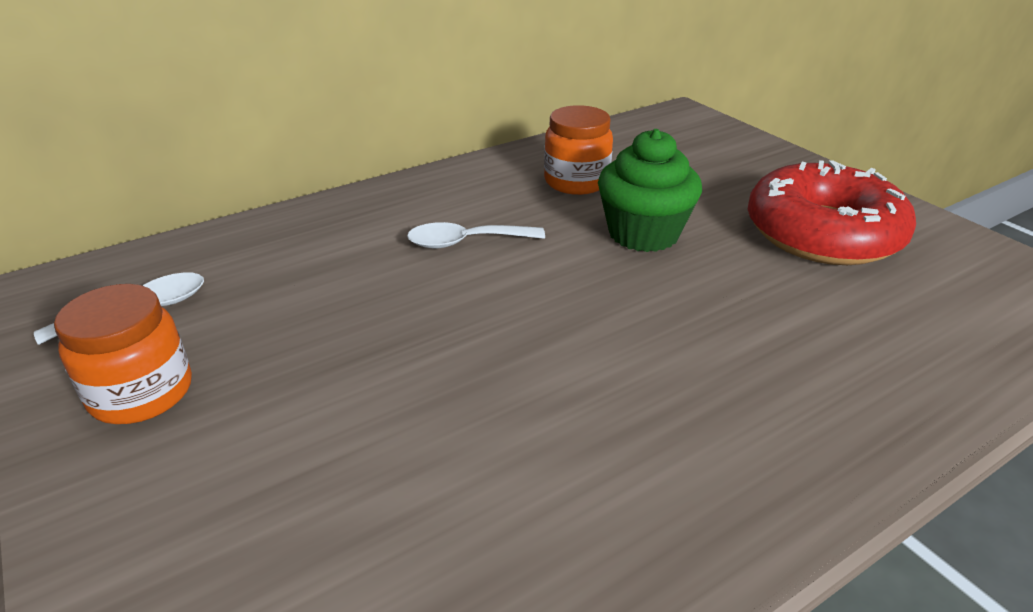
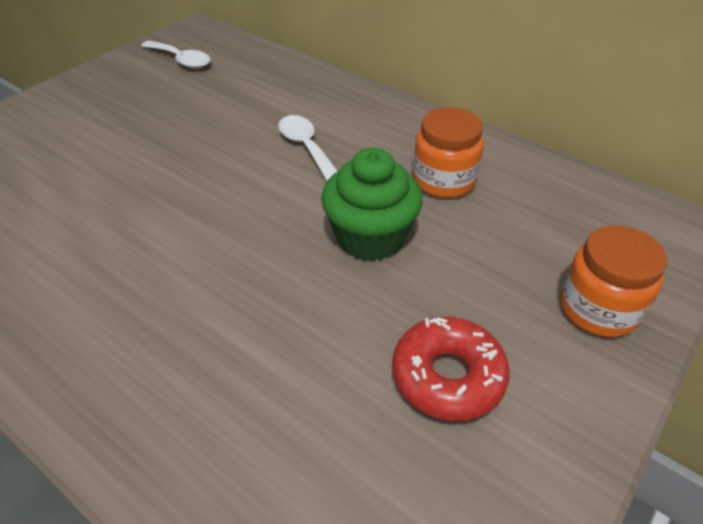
camera: 70 degrees right, 10 degrees up
orange jar [54,284,192,424] -> orange jar moved to [560,225,667,337]
red donut [748,160,916,265] -> red donut [392,317,510,421], size x0.62

